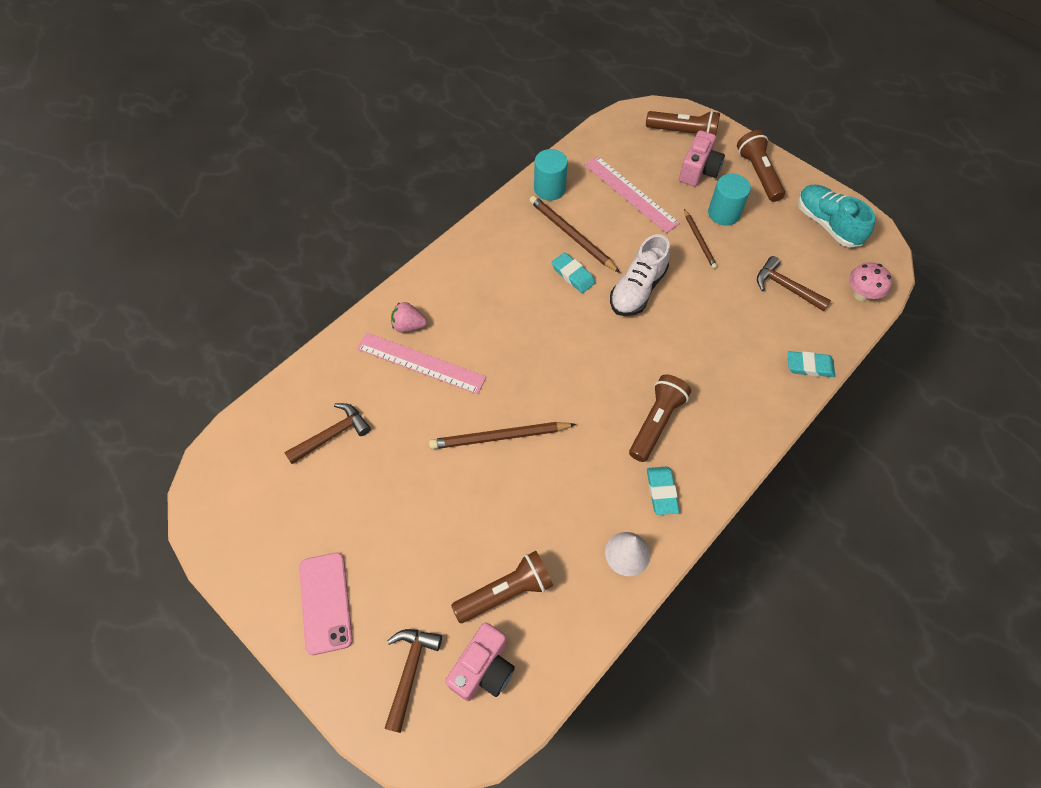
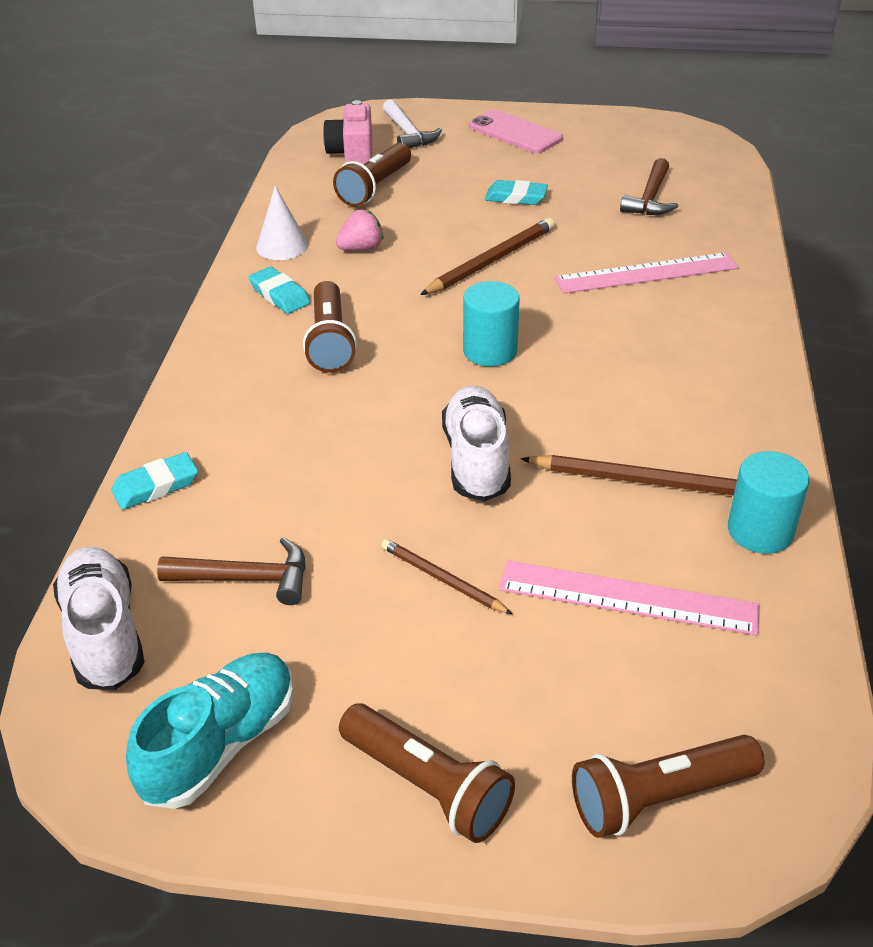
camera: 145 degrees right, 20 degrees down
brown hammer [384,629,442,733] -> white hammer [383,100,442,149]
pink strawberry [391,302,427,333] -> pink strawberry moved to [336,209,383,251]
turquoise eraser [552,252,596,293] -> turquoise eraser moved to [485,180,548,205]
pink camera [679,130,725,186] -> none
turquoise cylinder [708,174,751,226] -> turquoise cylinder moved to [463,281,520,367]
turquoise shoe [798,185,876,247] -> turquoise shoe turned 75 degrees counterclockwise [126,653,294,809]
pink mushroom [849,262,892,301] -> white shoe [53,546,145,690]

